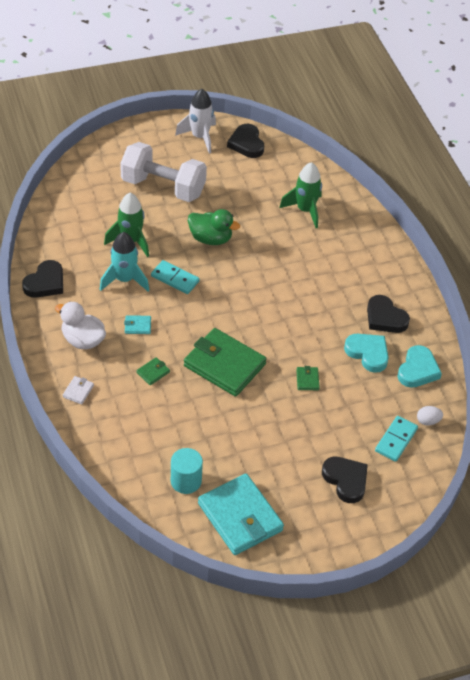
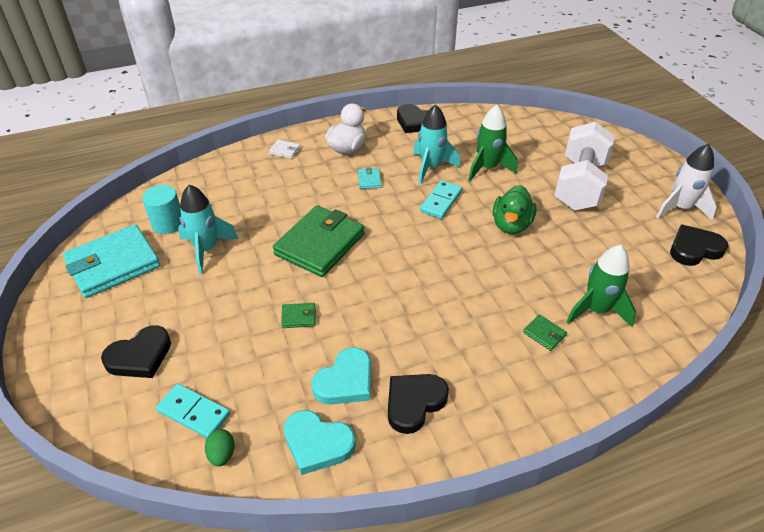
camera: 90 degrees right, 5 degrees down
green wallet [137,357,170,385] -> green wallet moved to [523,315,567,351]
white egg [417,406,443,426] -> green egg [205,429,235,466]
none -> turquoise rocket [178,184,239,274]

